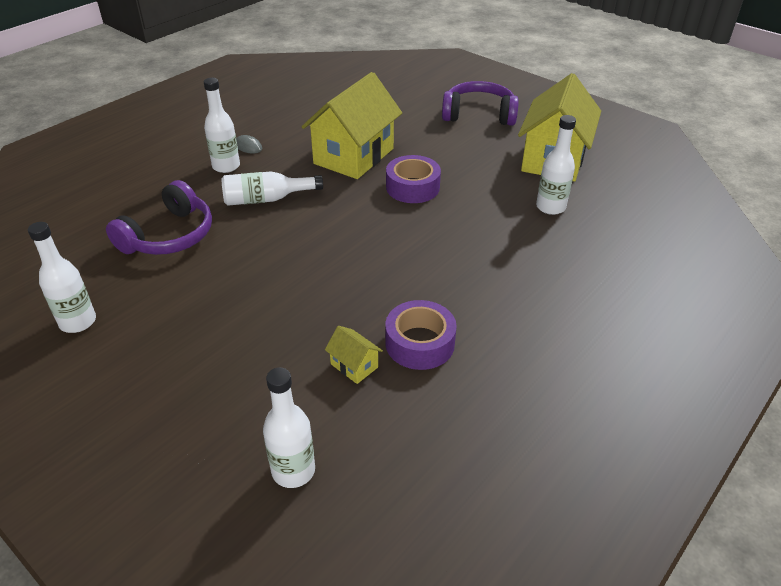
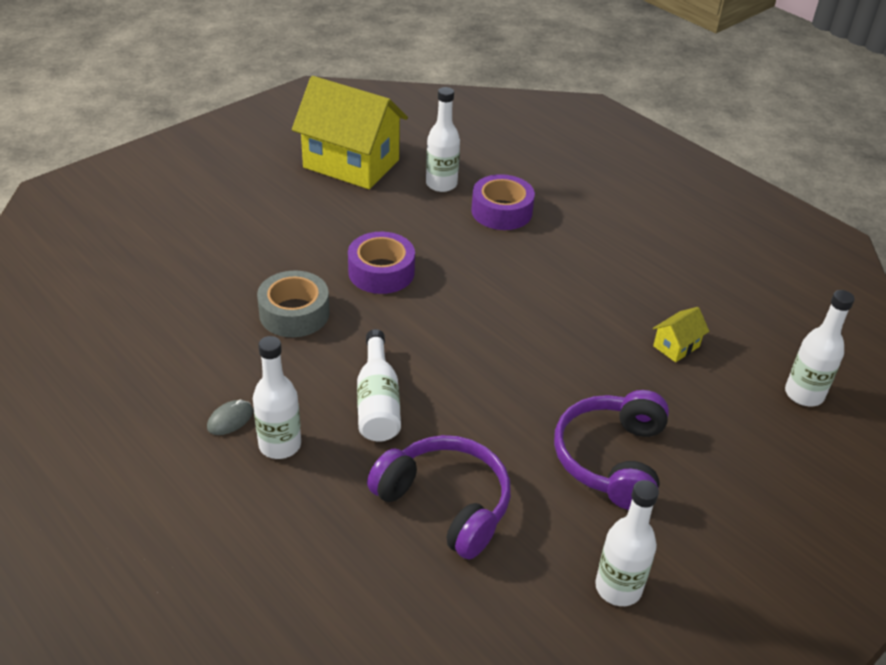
camera: 85 degrees left, 0 degrees up
yellow house [302,72,402,179] -> grey tape [257,271,330,337]
purple tape [385,300,457,370] -> purple tape moved to [471,174,535,230]
purple headphones [442,81,519,126] -> purple headphones moved to [554,390,669,510]

